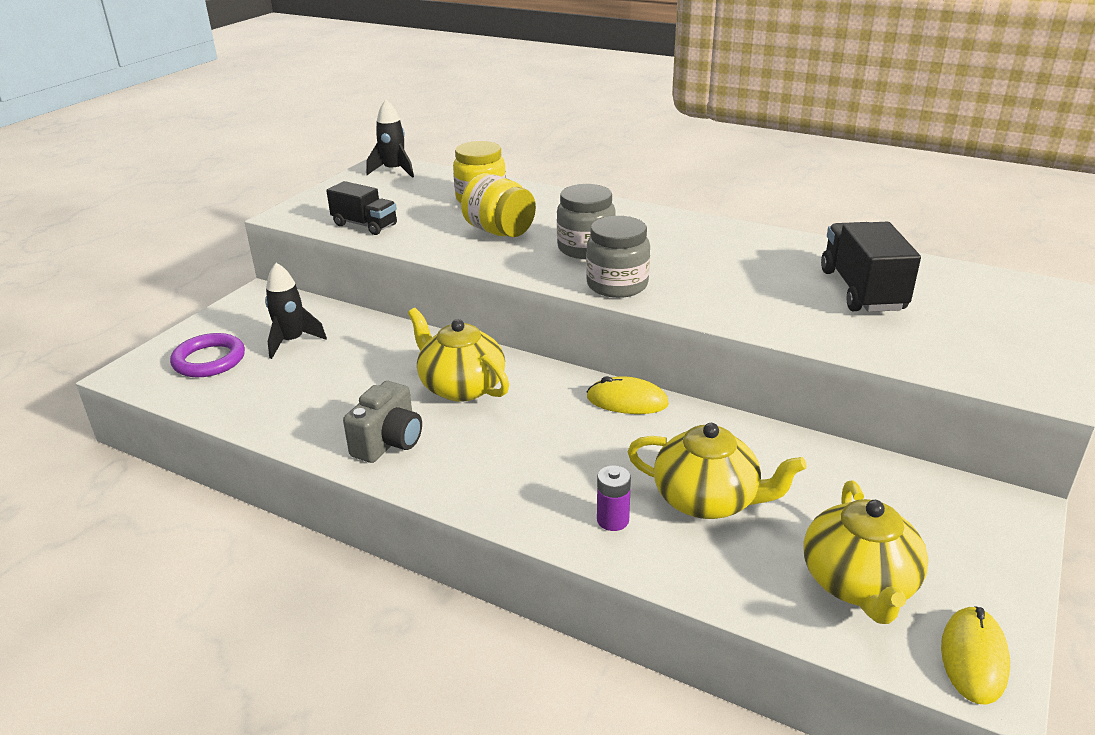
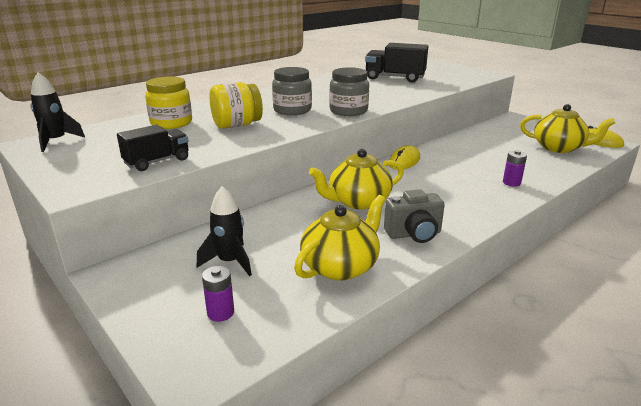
camera: 70 degrees left, 5 degrees down
purple ring [170,333,245,377] -> purple battery [202,266,234,322]
grey camera [343,381,422,463] -> grey camera turned 120 degrees clockwise [384,189,445,243]
yellow teapot [627,423,807,519] -> yellow teapot moved to [294,195,386,281]

